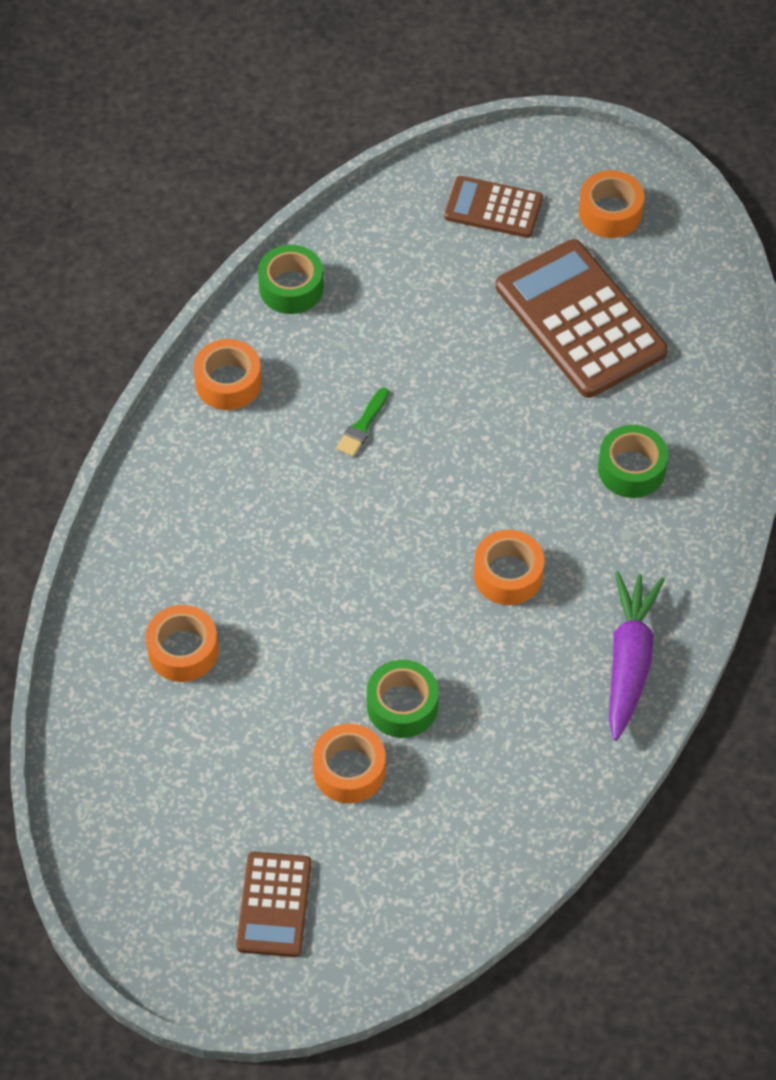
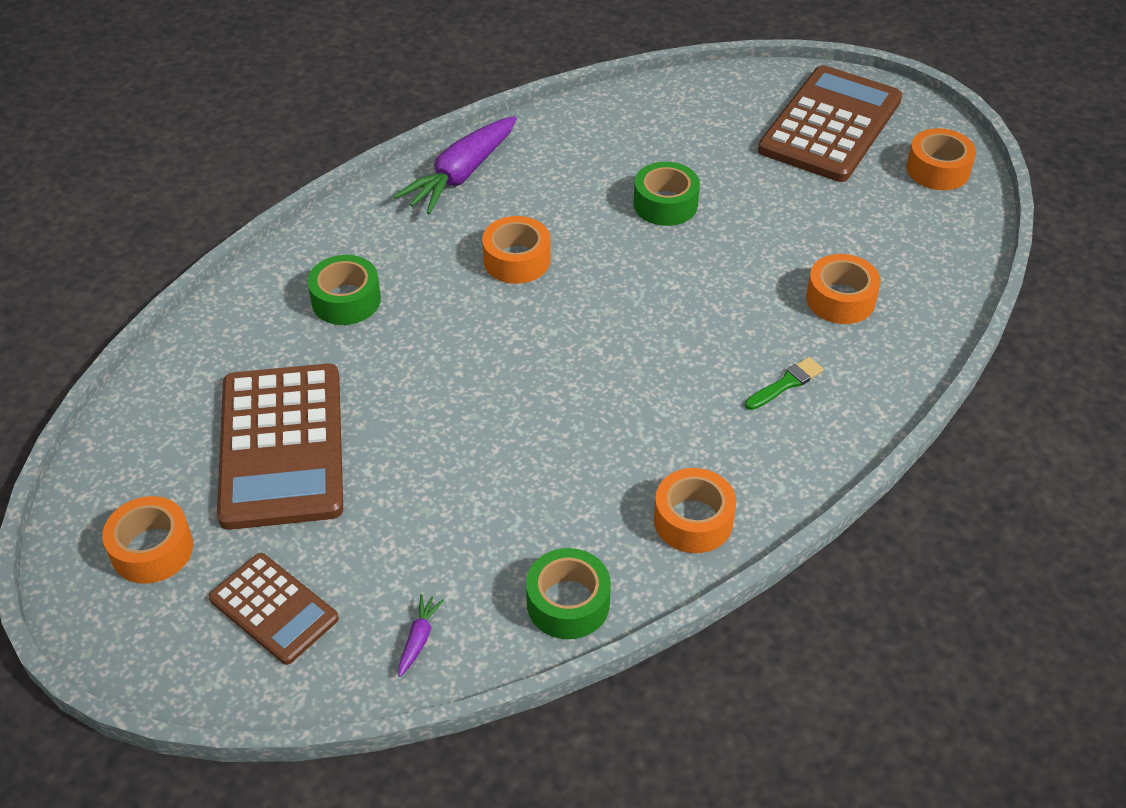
camera: 155 degrees left, 10 degrees down
brown calculator [236,852,312,957] -> brown calculator [758,65,902,182], size x1.80
orange tape [312,724,386,803] -> orange tape moved to [906,128,976,190]
green brush [336,388,389,457] -> green brush moved to [745,357,824,410]
none -> purple carrot [398,594,444,677]

